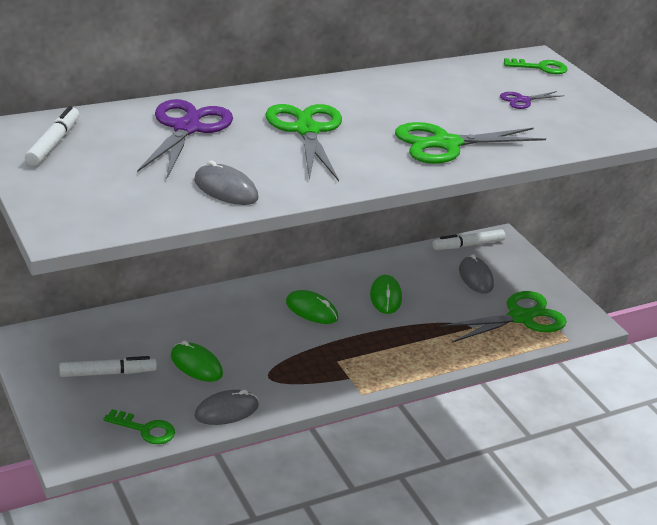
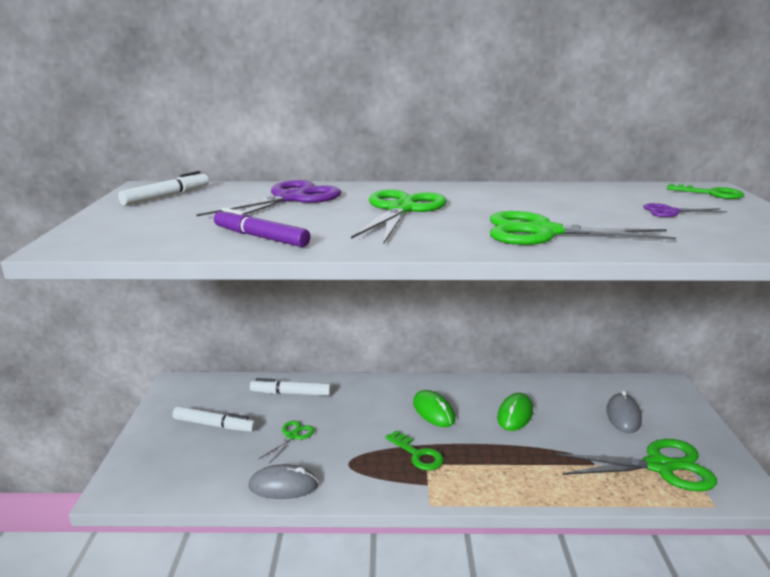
camera: 30 degrees right, 10 degrees down
green key [104,409,175,444] -> green key moved to [385,430,444,470]
green mouse [171,340,223,382] -> green scissors [259,421,315,464]
grey mouse [194,160,258,205] -> purple marker [214,208,310,247]
white marker [432,229,505,250] -> white marker moved to [250,378,331,396]

